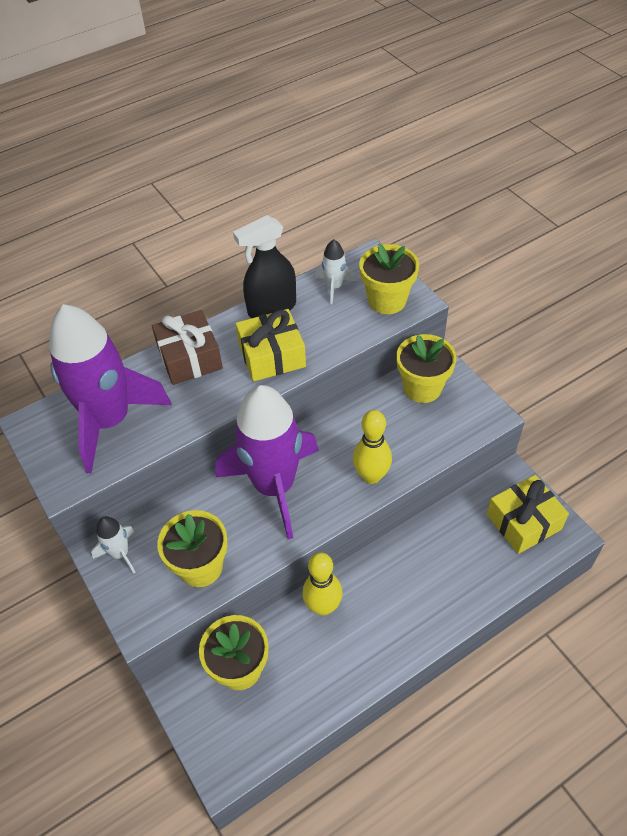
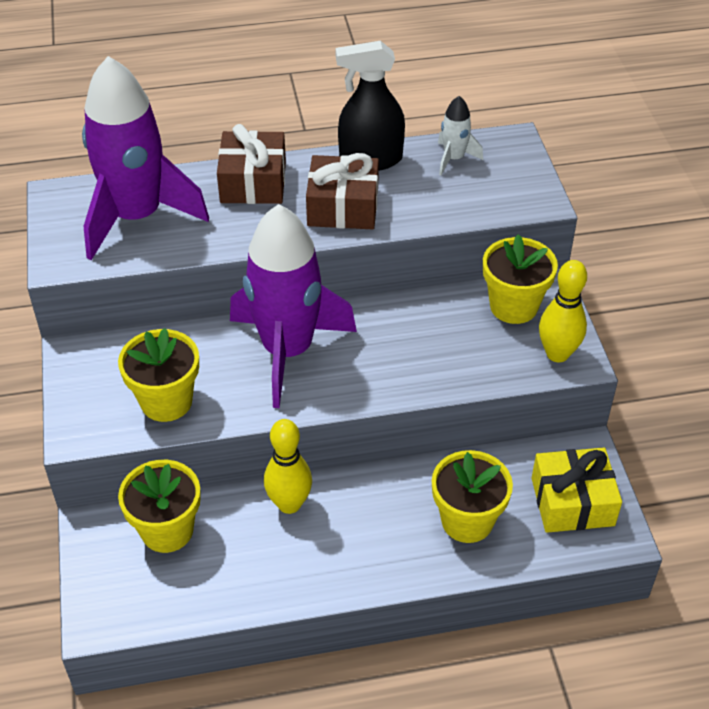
camera: 20 degrees right, 5 degrees down
white rocket [91,516,136,574] -> none
yellow gift [236,309,306,382] -> brown gift [306,153,379,229]
yellow bowling pin [353,410,392,484] -> yellow bowling pin moved to [539,260,587,362]
yellow flower pot [359,244,419,314] -> yellow flower pot moved to [432,450,513,543]

